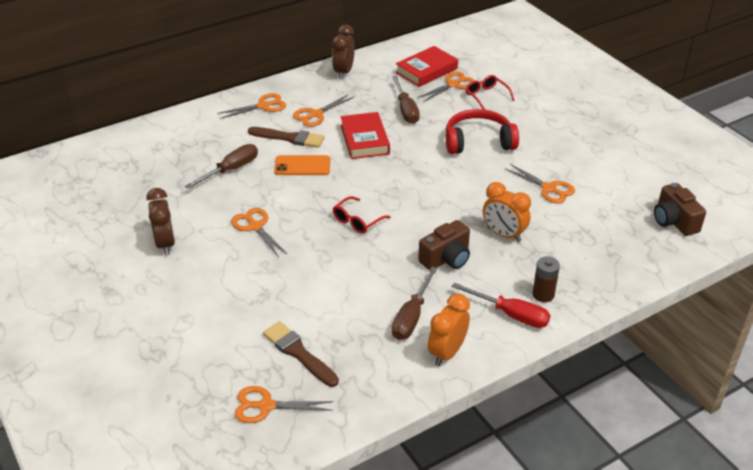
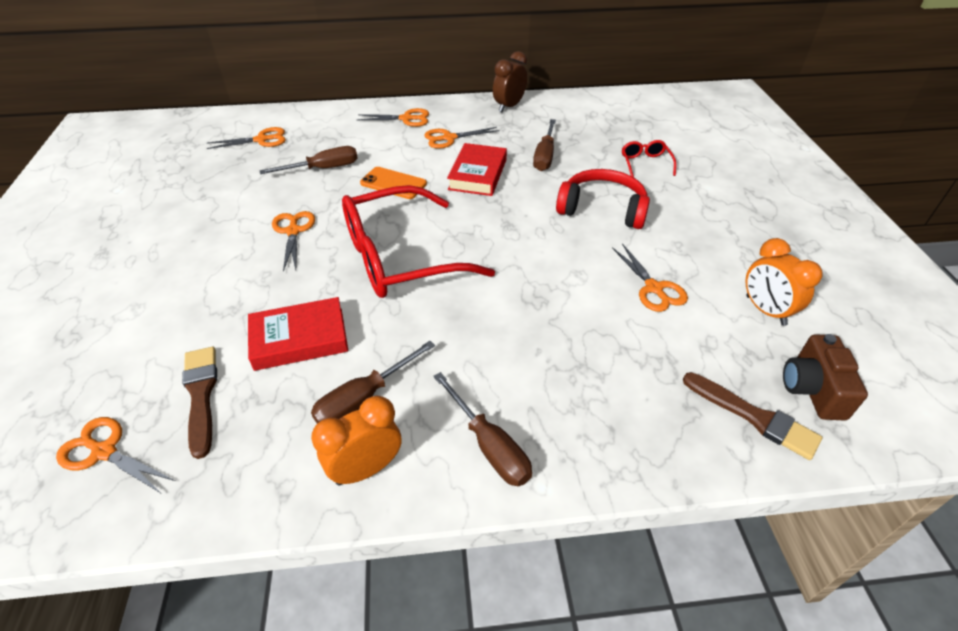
camera: 25 degrees right, 5 degrees up
brown clock [146,188,175,256] -> none
brown brush [248,127,324,148] -> brown brush moved to [683,372,823,460]
red glasses [333,196,391,234] -> red glasses [342,185,495,298], size x2.42
red book [396,46,458,87] -> red book moved to [248,297,348,371]
orange scissors [417,72,475,102] -> orange scissors moved to [207,127,286,149]
brown camera [418,220,470,270] -> none
red screwdriver [452,283,550,328] -> brown screwdriver [433,372,532,486]
orange clock [483,182,531,242] -> orange clock moved to [745,238,823,326]
brown battery [533,256,560,302] -> none

